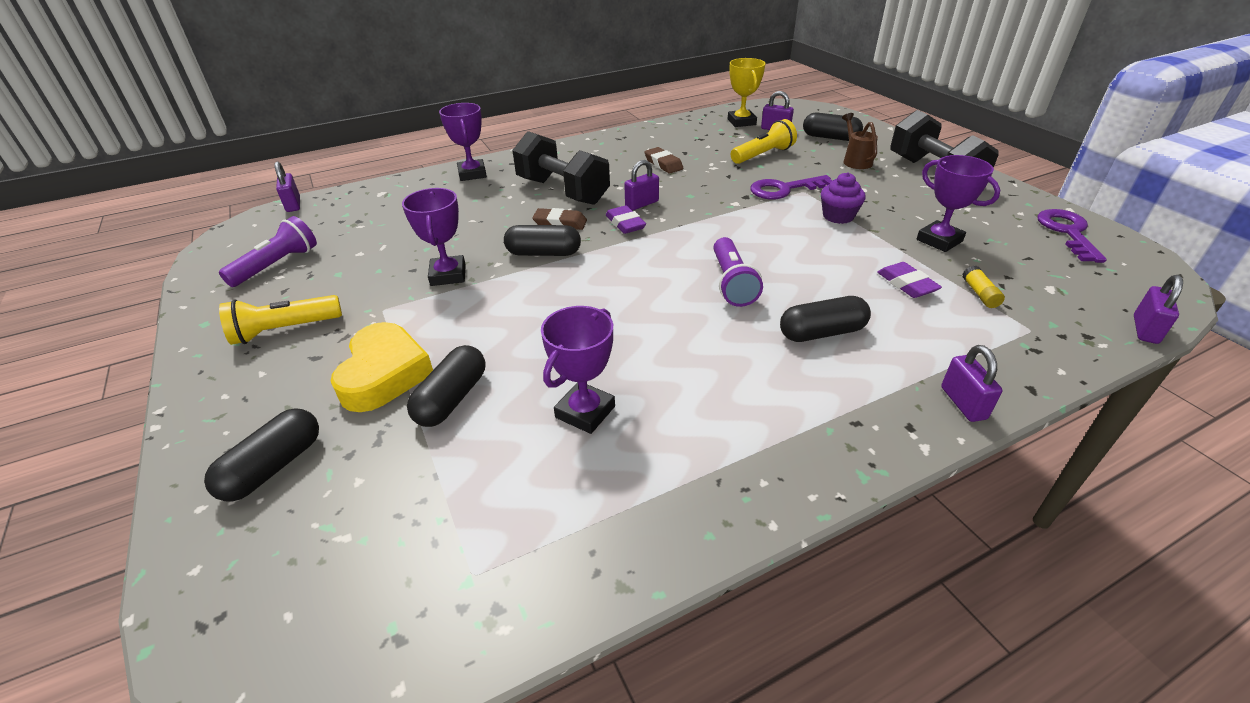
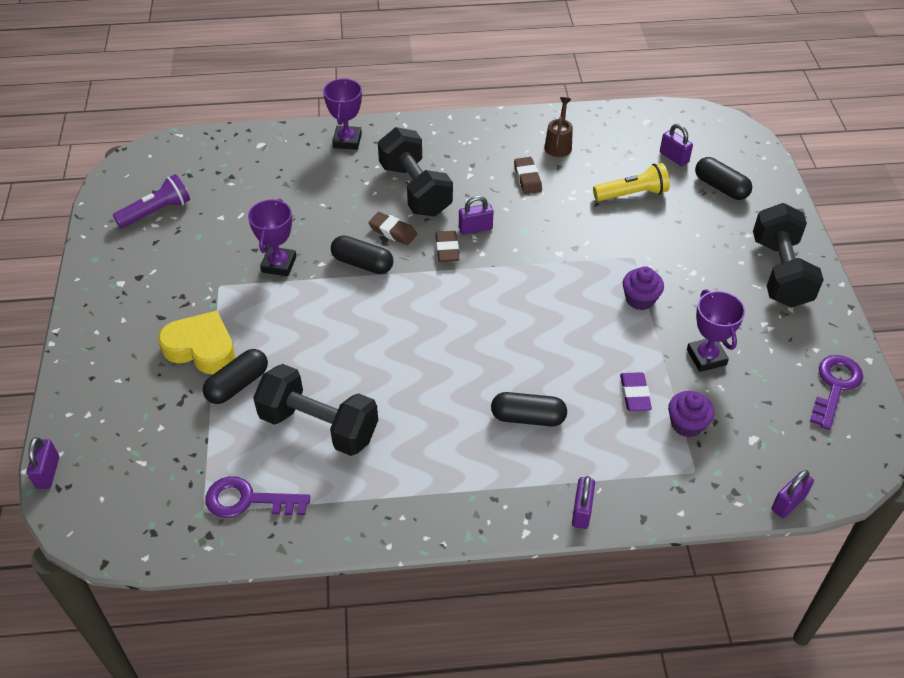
camera: 20 degrees right, 10 degrees up
black capsule [204,408,319,501] -> none
yellow flashlight [219,295,342,345] -> none
purple padlock [274,161,300,212] -> purple padlock moved to [27,437,59,489]
yellow heart [331,322,433,412] -> yellow heart turned 90 degrees counterclockwise [158,311,235,374]
purple trophy [541,306,615,434] -> black dumbbell [253,364,378,456]
purple eraser [606,205,646,234] -> brown eraser [436,231,460,262]
purple flashlight [713,237,763,307] -> none
yellow trophy [728,58,765,127] -> none
purple key [750,175,832,199] -> purple key moved to [205,476,310,518]
brown watering can [842,113,878,169] -> brown watering can moved to [544,97,573,157]
yellow glue stick [962,266,1005,308] -> purple cupcake [668,391,714,437]

